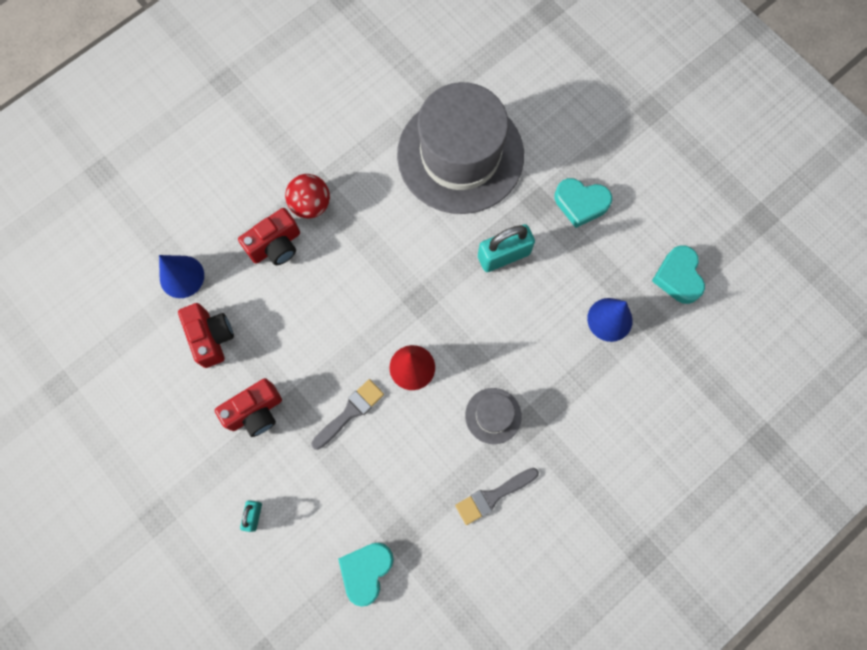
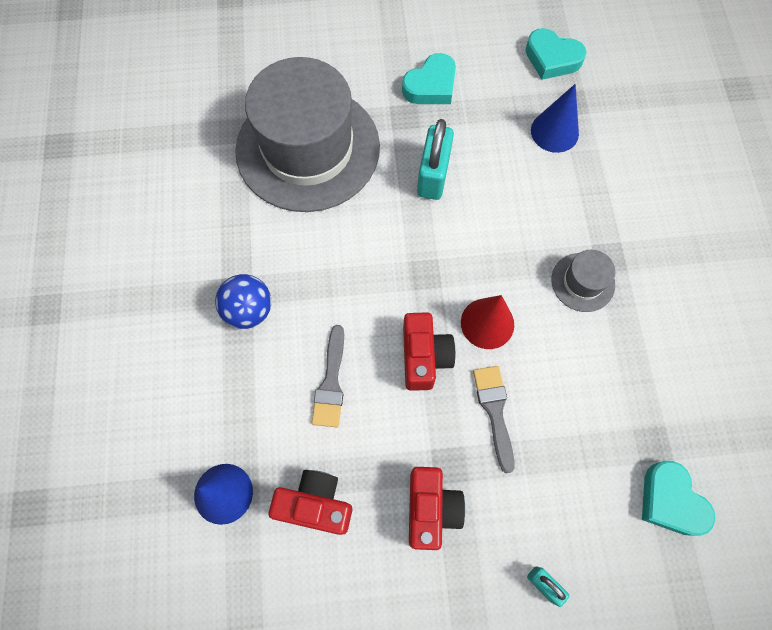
camera: 55 degrees left, 5 degrees down
red camera [238,208,300,265] -> red camera moved to [403,312,456,391]
red ball [285,174,330,218] -> blue ball [215,274,271,329]
grey brush [455,468,539,525] -> grey brush moved to [312,325,344,427]

